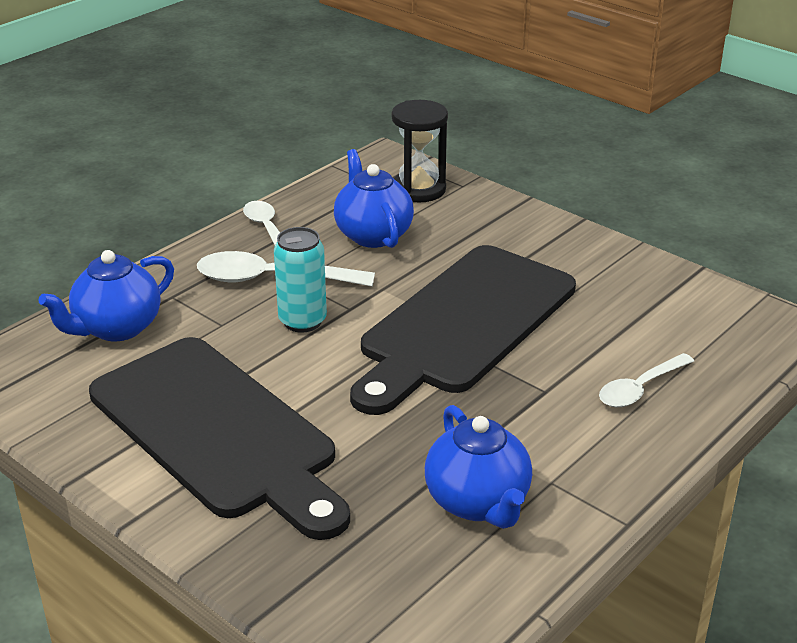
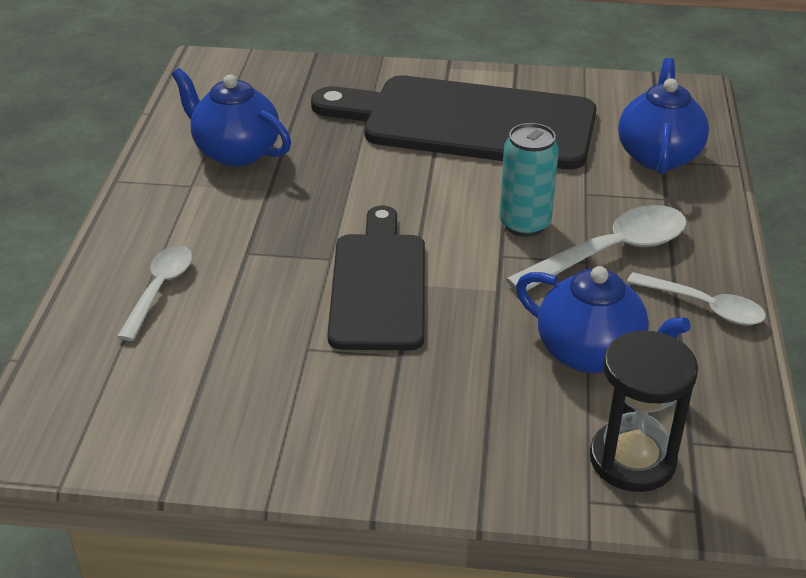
camera: 145 degrees right, 5 degrees up
black cutting board [350,245,576,415] -> black cutting board [327,205,425,350], size x0.64

